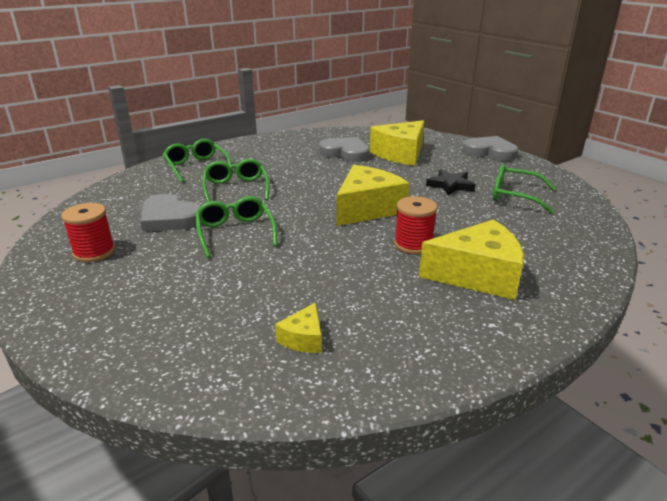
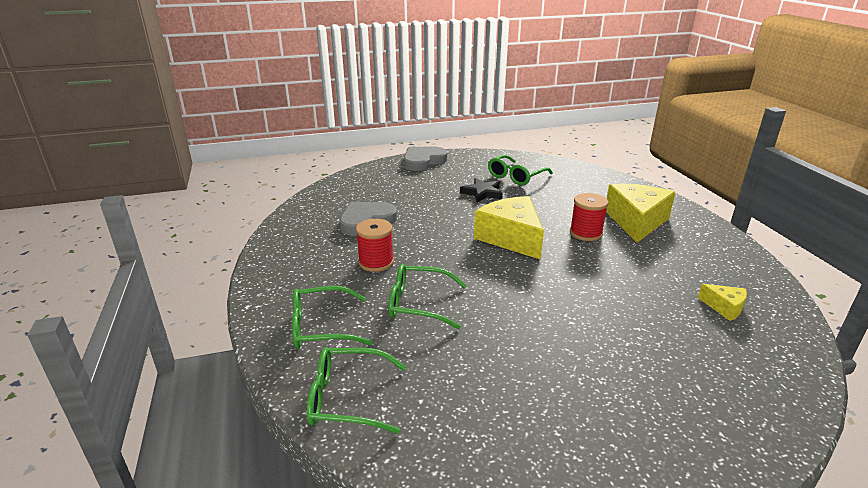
camera: 70 degrees left, 0 degrees up
red spool [61,203,115,262] -> red spool moved to [356,219,394,272]
grey heart [141,194,201,232] -> none
green glasses [195,196,278,258] -> green glasses moved to [307,348,406,434]
yellow cheese [370,120,424,165] -> none

